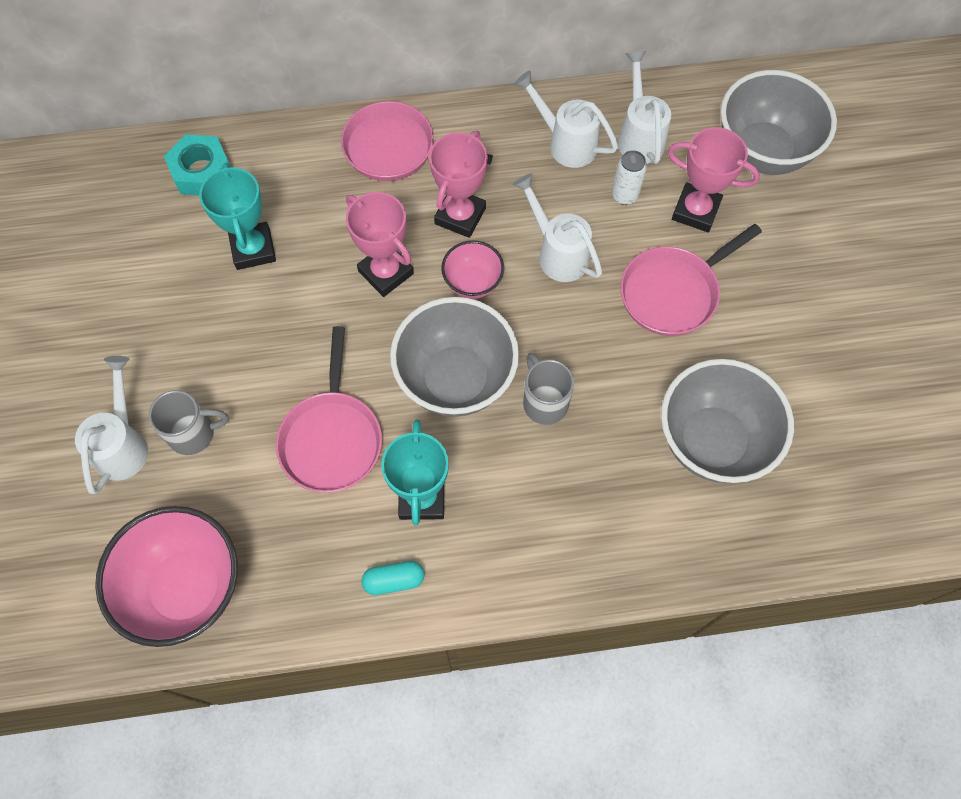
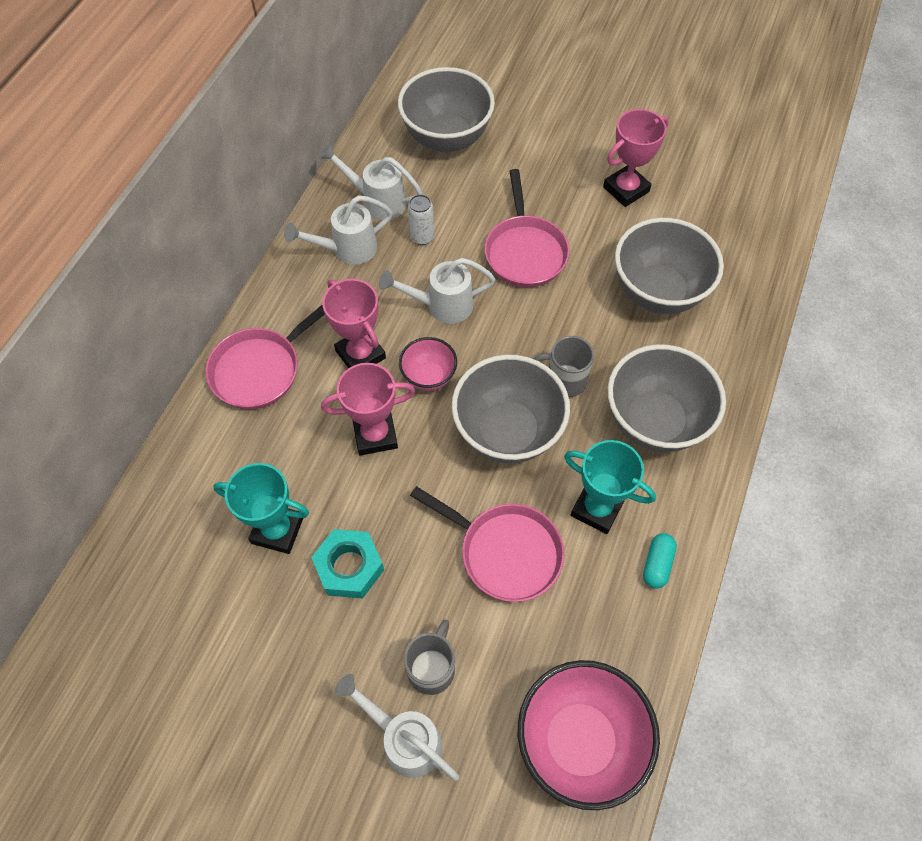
camera: 60 degrees left, 5 degrees down
turquoise nut [164,134,230,195] -> turquoise nut moved to [311,529,384,598]
pink trophy [668,127,760,232] -> pink trophy moved to [603,109,669,207]
none -> grey bowl [607,344,726,452]

